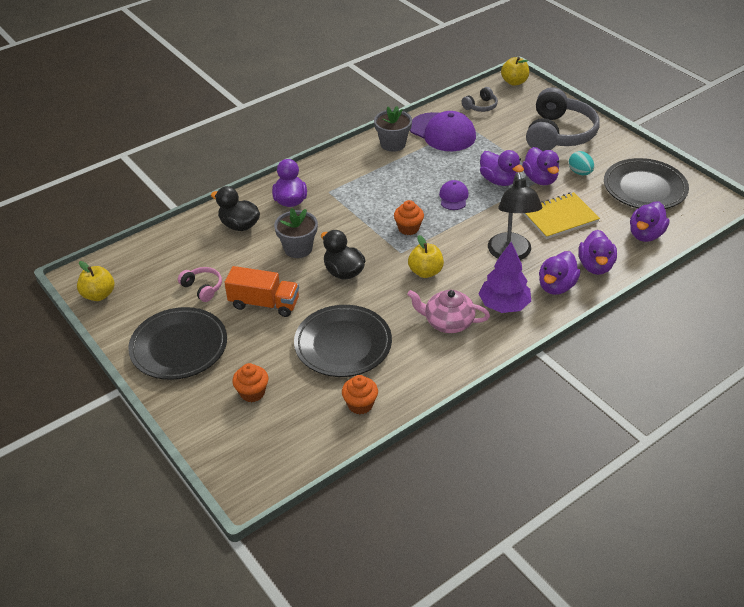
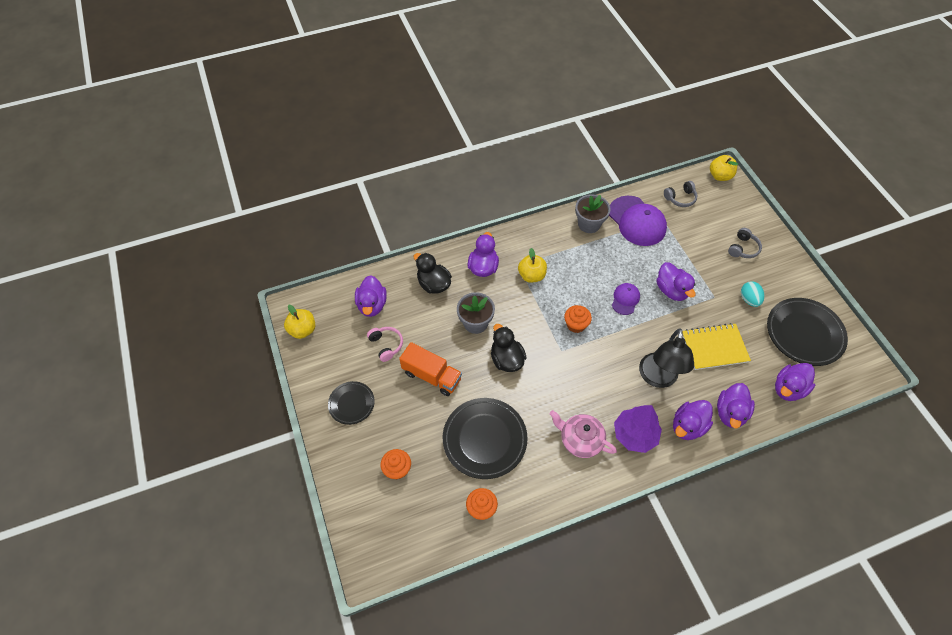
camera: 15 degrees right, 15 degrees up
black plate [128,307,227,380] -> black plate [328,381,375,425], size x0.56
yellow apple [408,235,444,278] -> yellow apple moved to [518,248,547,283]
purple duck [522,147,559,185] -> purple duck moved to [355,275,387,317]
grey headphones [526,87,600,151] -> grey headphones [728,228,762,258], size x0.45

